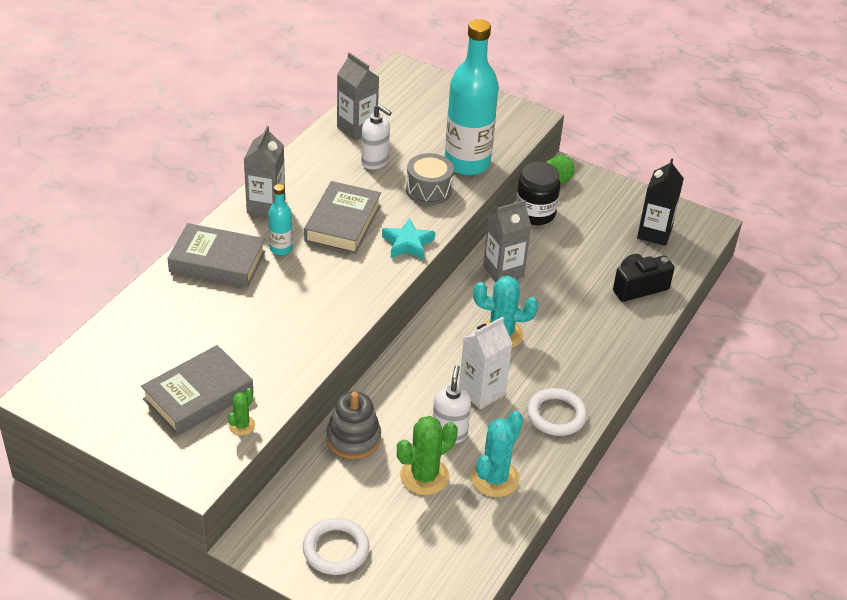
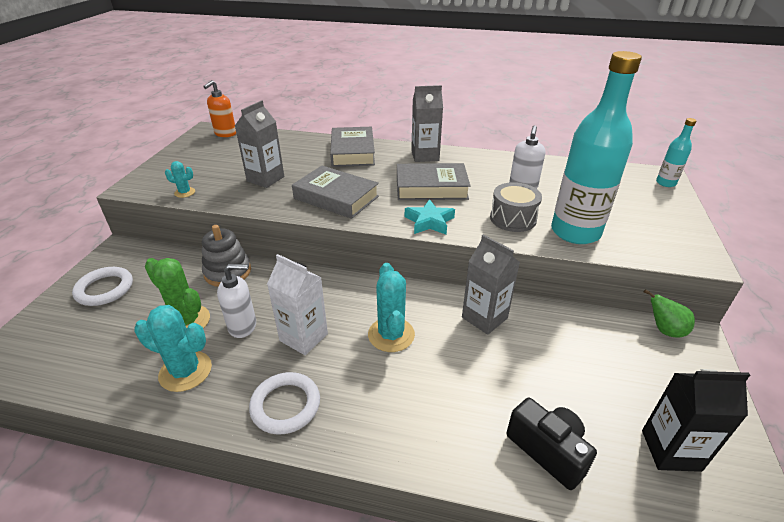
camera: 75 degrees right, 5 degrees down
grey book [141,345,253,436] -> grey book moved to [292,166,379,219]
green cactus [228,388,255,435] -> turquoise cactus [165,161,195,198]
turquoise bottle [268,184,292,255] -> turquoise bottle moved to [656,118,697,187]
grey carton [337,52,379,140] -> grey carton moved to [235,100,284,188]
black jar [516,162,560,225] -> none
none -> orange soap dispenser [203,80,236,137]

